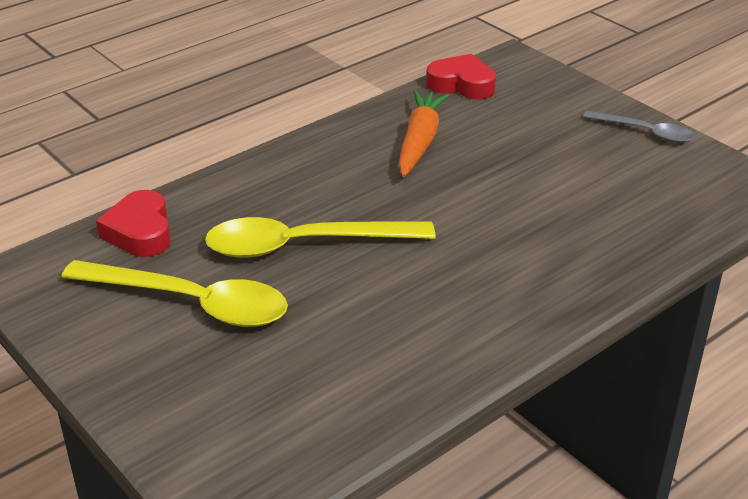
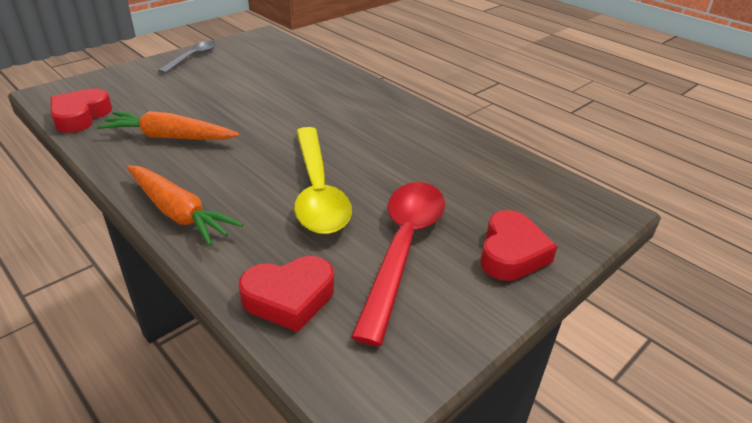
camera: 95 degrees left, 0 degrees up
yellow spoon [61,260,288,327] -> red spoon [351,182,445,346]
none -> orange carrot [127,165,243,246]
none -> red heart [480,210,558,281]

